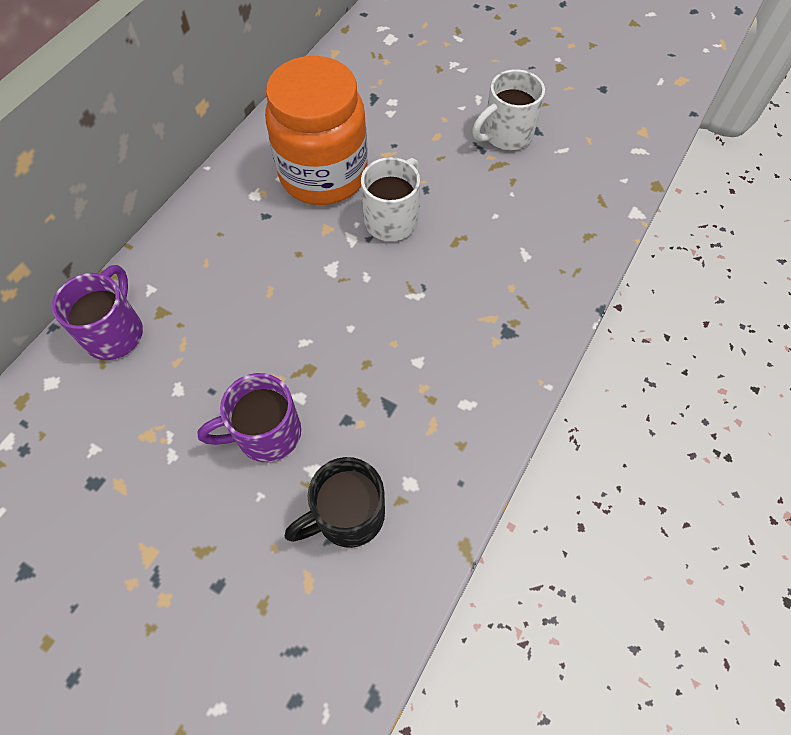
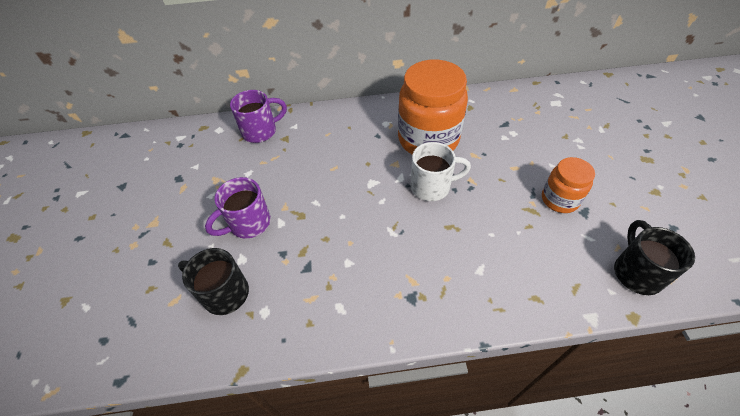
camera: 55 degrees right, 10 degrees down
purple mug [197,373,301,462] -> purple mug turned 75 degrees counterclockwise [205,177,271,239]
white mug [472,69,545,150] -> orange jar [542,157,595,213]
none -> black mug [614,220,695,295]

